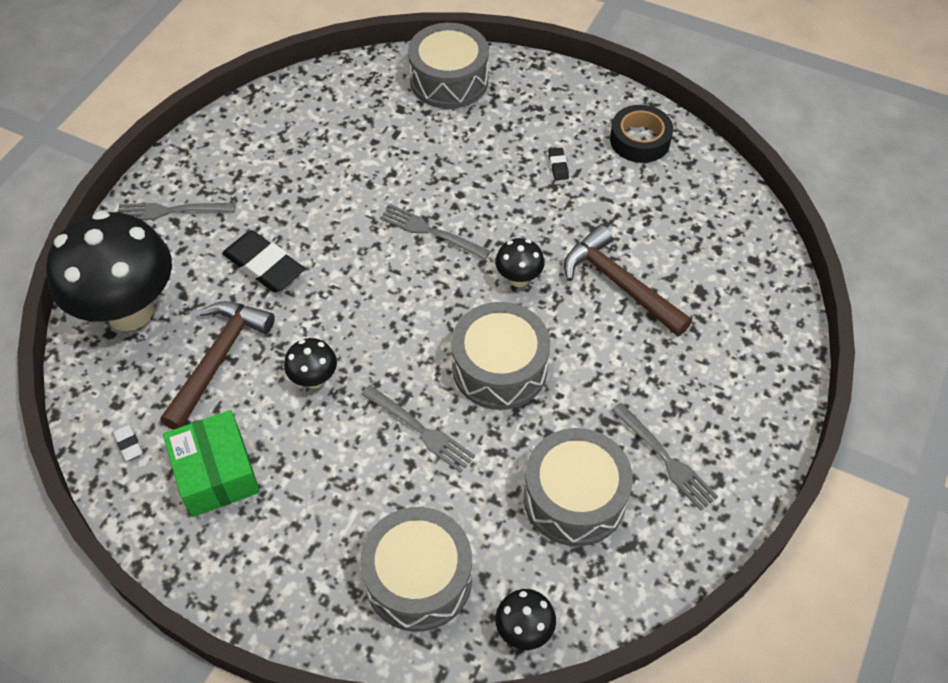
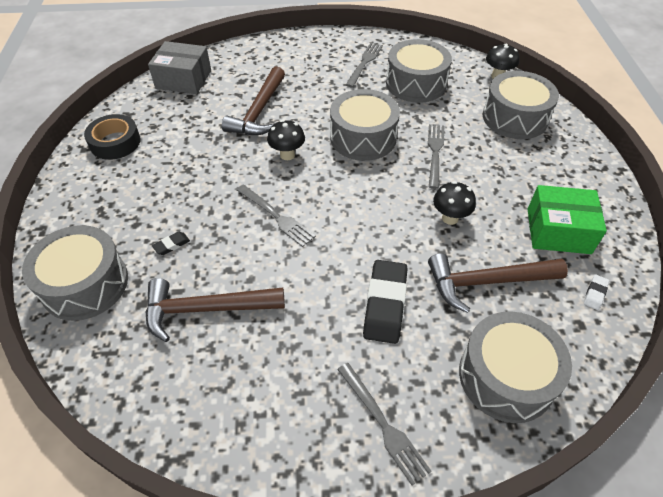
camera: 120 degrees left, 5 degrees down
black mushroom [46,210,172,331] -> grey drum [459,311,572,423]
green box [163,410,260,517] -> green box turned 60 degrees clockwise [528,185,607,254]
grey fork [380,204,491,260] -> grey fork turned 45 degrees counterclockwise [236,185,316,247]
black eraser [548,148,569,180] -> black eraser moved to [152,232,190,255]
none -> brown hammer [145,278,285,342]
none -> grey box [148,41,211,94]

